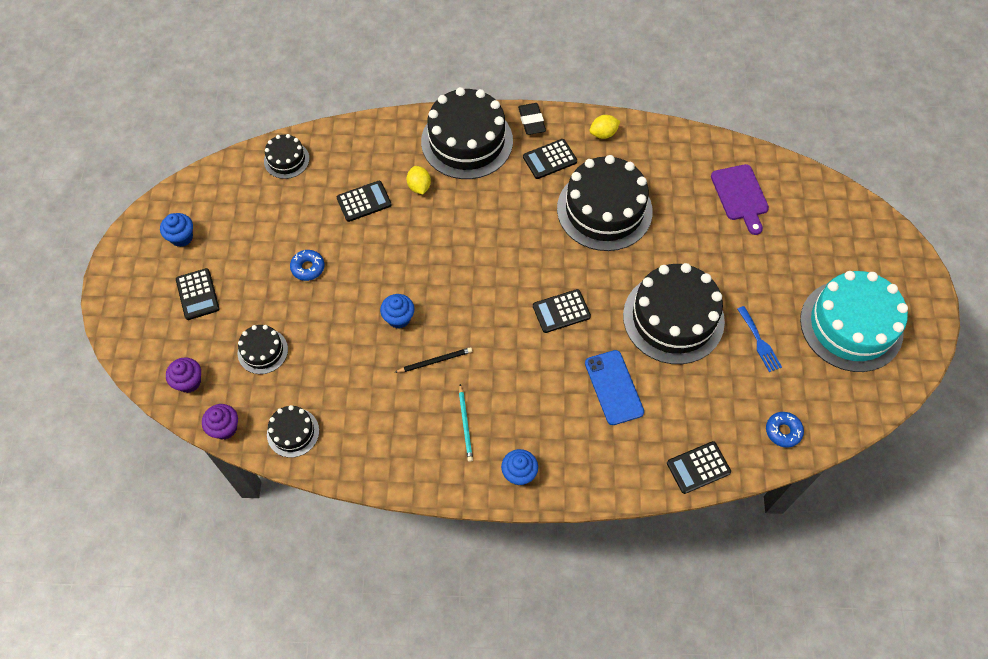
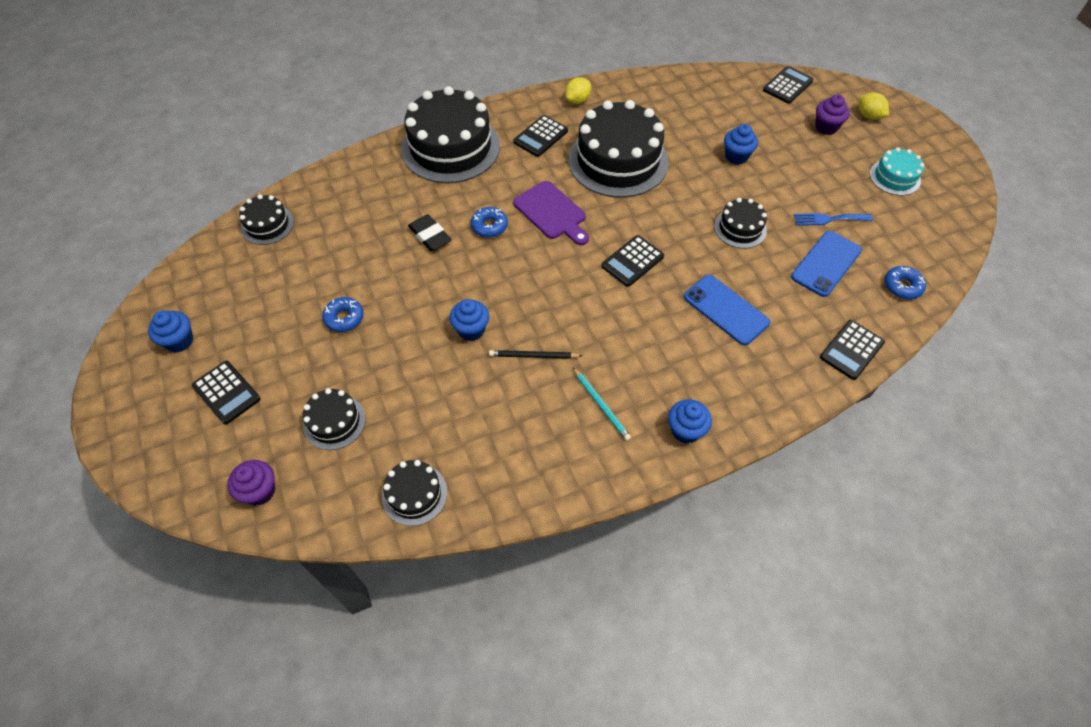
camera: 25 degrees left, 5 degrees down
purple cupcake [202,404,238,440] -> purple cupcake moved to [815,95,850,135]
black calculator [337,181,392,222] -> black calculator moved to [763,66,814,104]
black pencil [394,347,472,373] -> black pencil turned 135 degrees counterclockwise [489,350,582,359]
yellow lemon [406,166,431,194] -> yellow lemon moved to [859,93,889,119]
black eraser [518,103,546,135] -> black eraser moved to [408,214,452,251]
black cake [623,263,725,364] -> black cake [714,198,767,248], size x0.49
purple cutting board [711,164,769,235] -> purple cutting board moved to [513,181,589,245]
blue fork [737,306,782,372] -> blue fork turned 135 degrees clockwise [794,213,873,226]
turquoise cake [800,271,908,372] -> turquoise cake [870,148,925,196], size x0.49
none -> blue donut [471,207,508,238]
none -> blue cupcake [724,124,758,165]
none -> blue phone [791,231,862,297]

